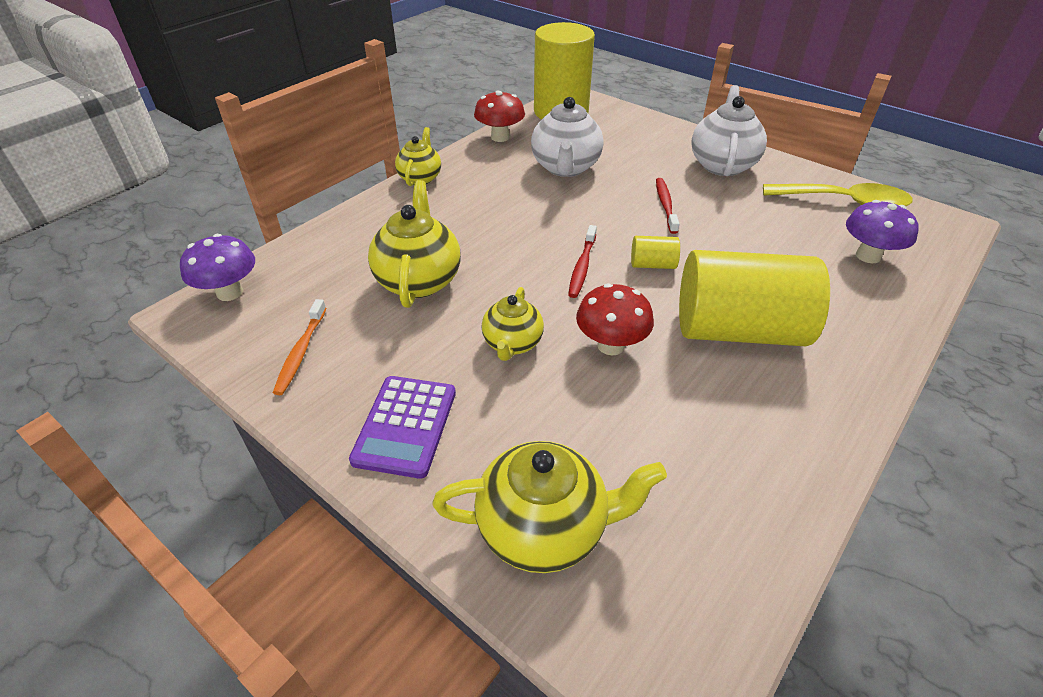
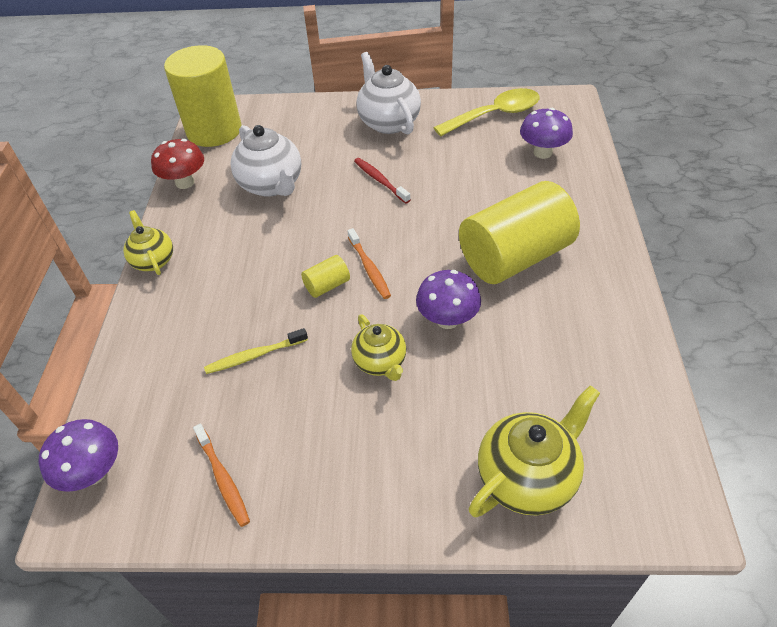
camera: 35 degrees left, 5 degrees up
purple calculator [349,376,456,479] -> none
yellow teapot [368,180,461,308] -> yellow toothbrush [204,328,308,374]
red toothbrush [568,225,597,298] -> orange toothbrush [347,228,391,299]
red mushroom [576,283,654,355] -> purple mushroom [416,270,481,329]
yellow cylinder [631,236,680,269] -> yellow cylinder moved to [301,255,350,298]

